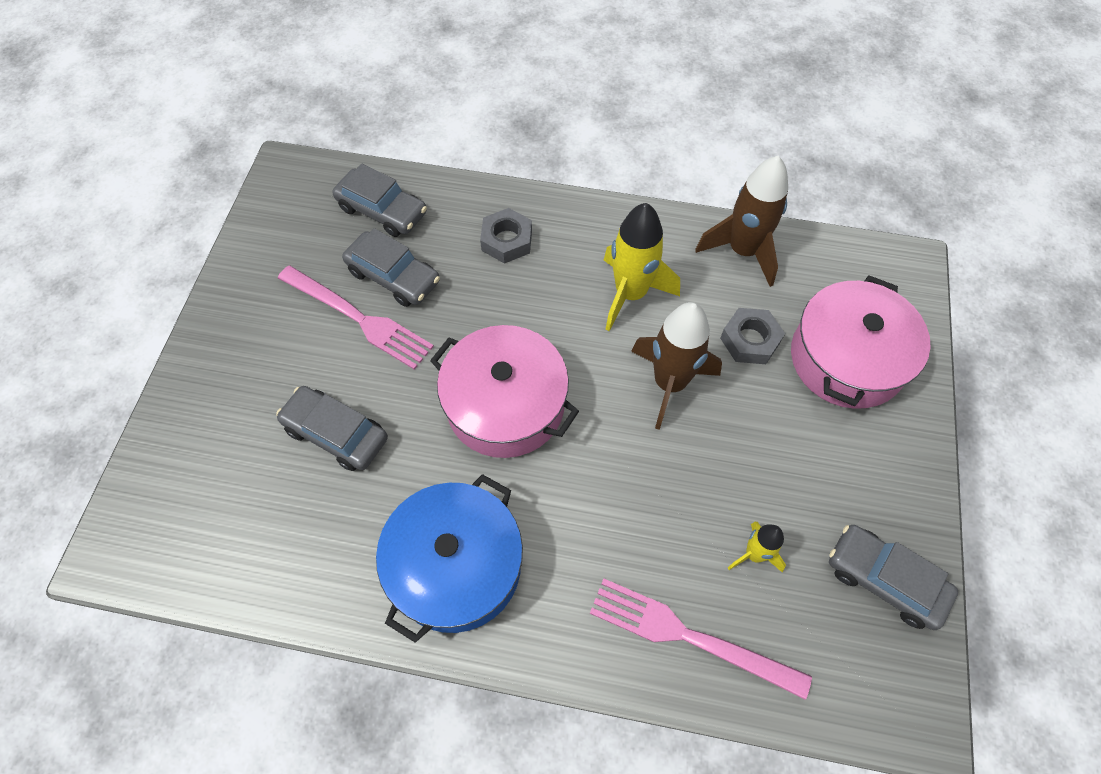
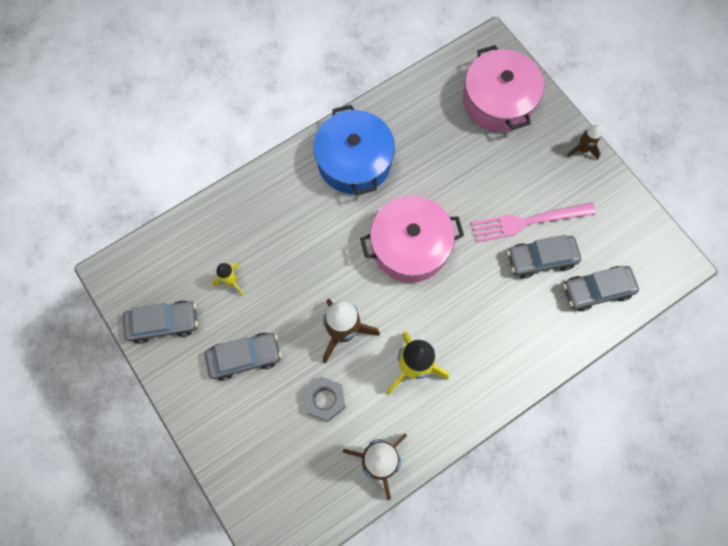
camera: 135 degrees right, 10 degrees up
grey car [276,386,388,471] -> grey car moved to [204,332,282,381]
grey nut [480,208,532,264] -> none
pink fork [590,579,812,700] -> none
pink pot [791,275,931,409] -> pink pot moved to [463,45,544,132]
none -> brown rocket [567,124,602,160]

